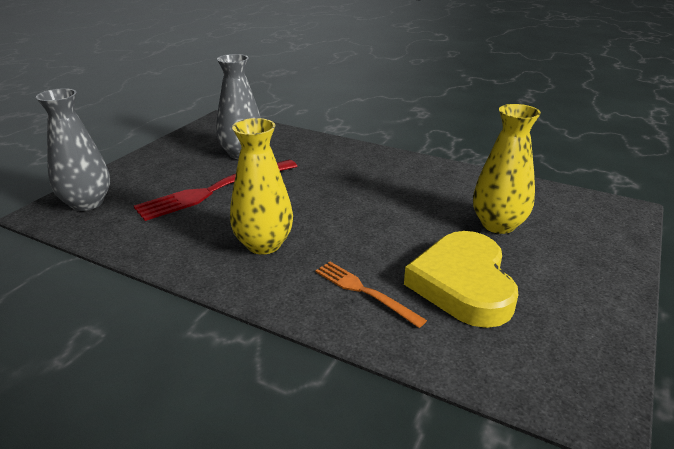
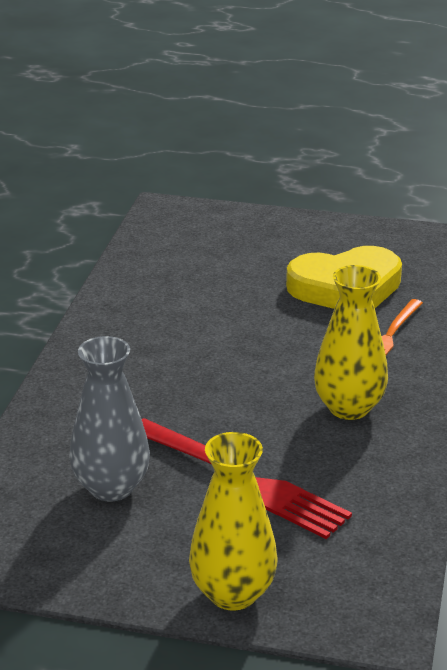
camera: 105 degrees left, 0 degrees up
grey vase [36,88,110,211] -> none
yellow vase [473,104,541,234] -> yellow vase moved to [189,432,278,611]

